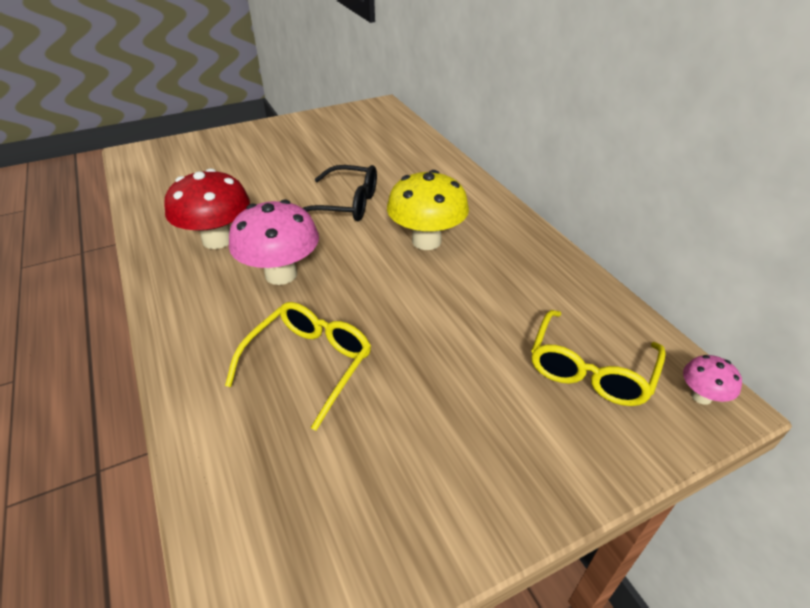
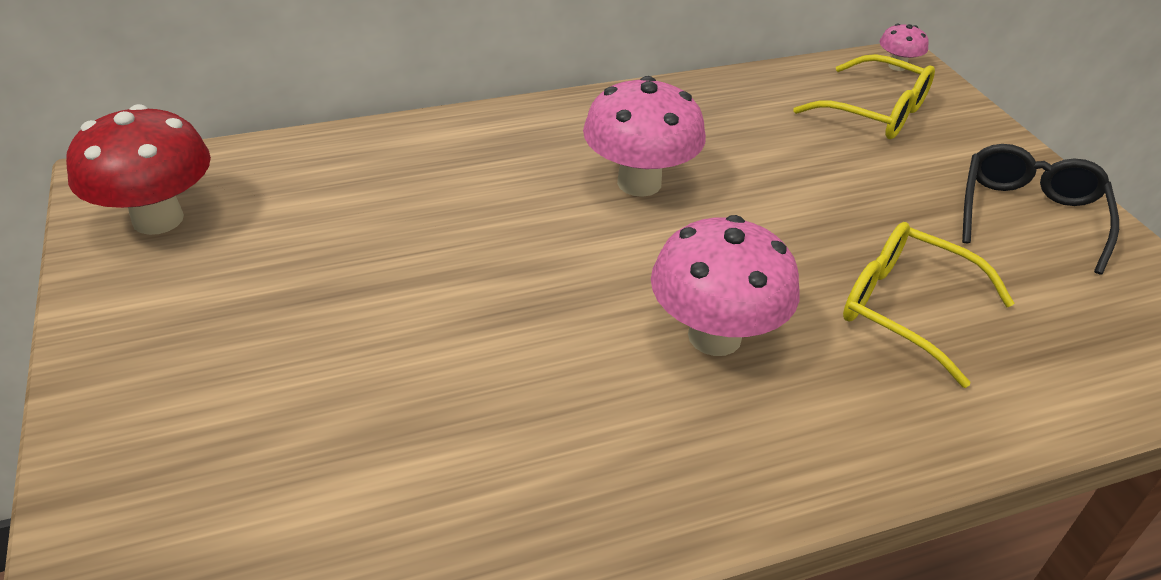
camera: 85 degrees left, 0 degrees up
red mushroom [164,168,250,249] -> red mushroom moved to [66,104,211,235]
black glasses [303,165,377,221] -> black glasses moved to [962,144,1119,274]
yellow mushroom [387,170,469,250] -> pink mushroom [583,76,706,197]

